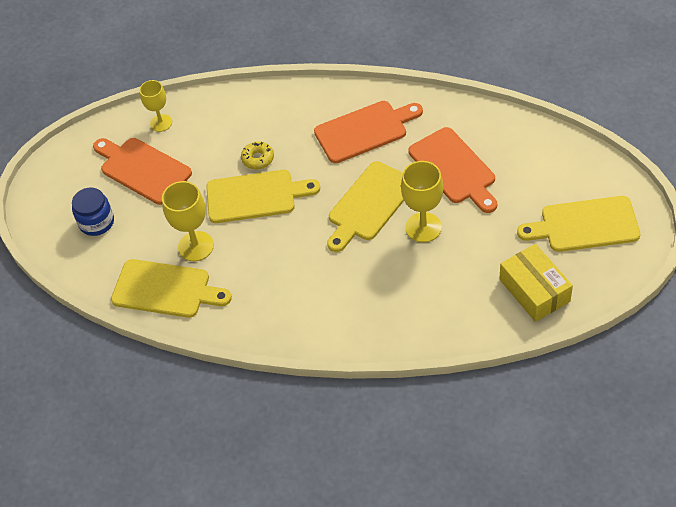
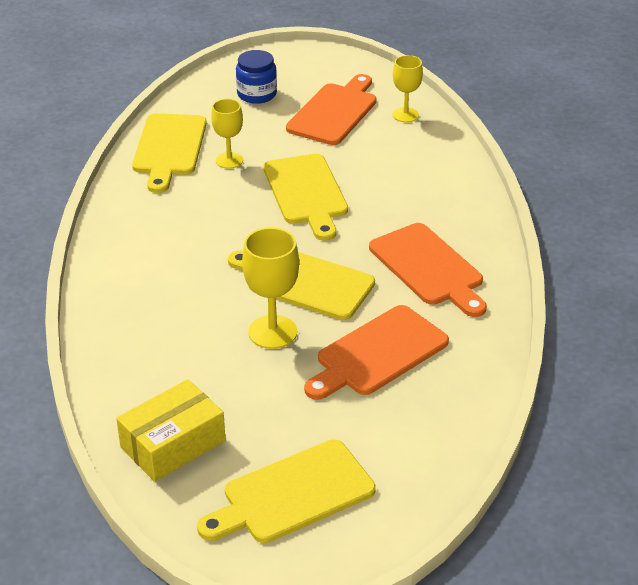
camera: 75 degrees right, 15 degrees down
yellow goblet [162,181,214,261] -> yellow goblet [211,99,243,169], size x0.66
yellow donut [241,141,274,169] -> none
yellow cutting board [517,196,640,252] -> yellow cutting board turned 105 degrees counterclockwise [197,440,376,543]

